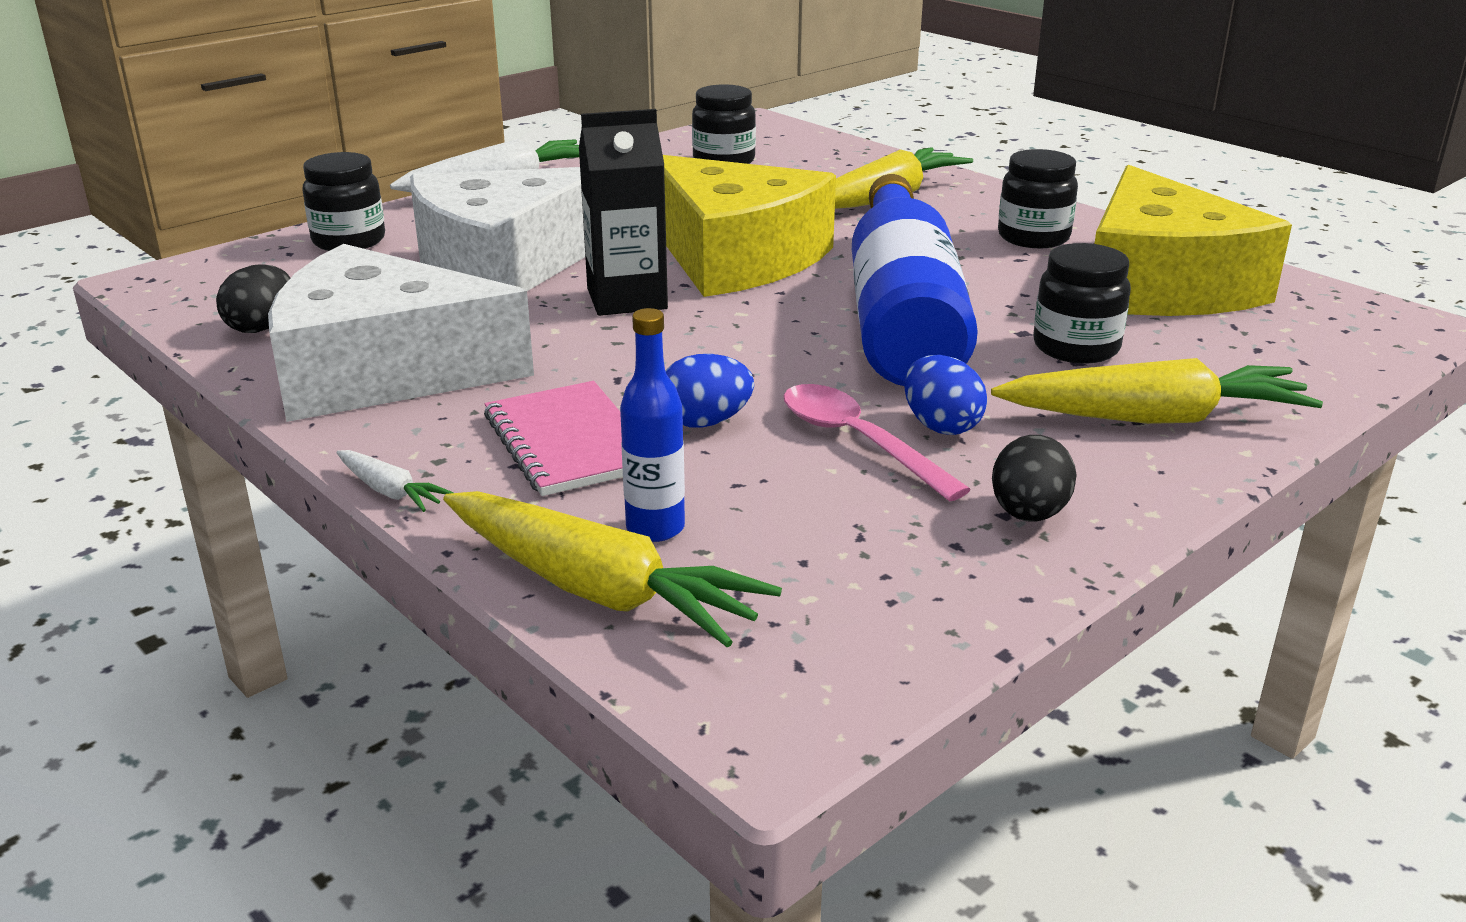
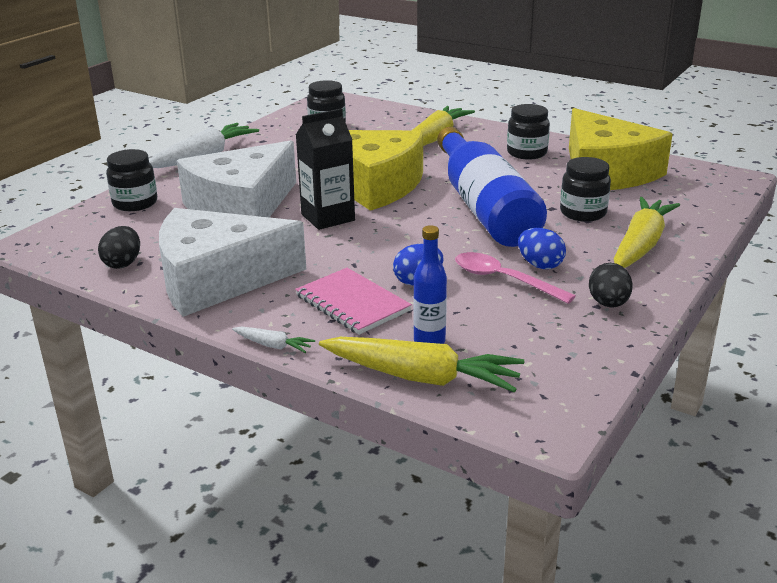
camera: 15 degrees left, 0 degrees up
yellow carrot [991,358,1323,424] -> yellow carrot turned 45 degrees counterclockwise [614,197,680,268]

